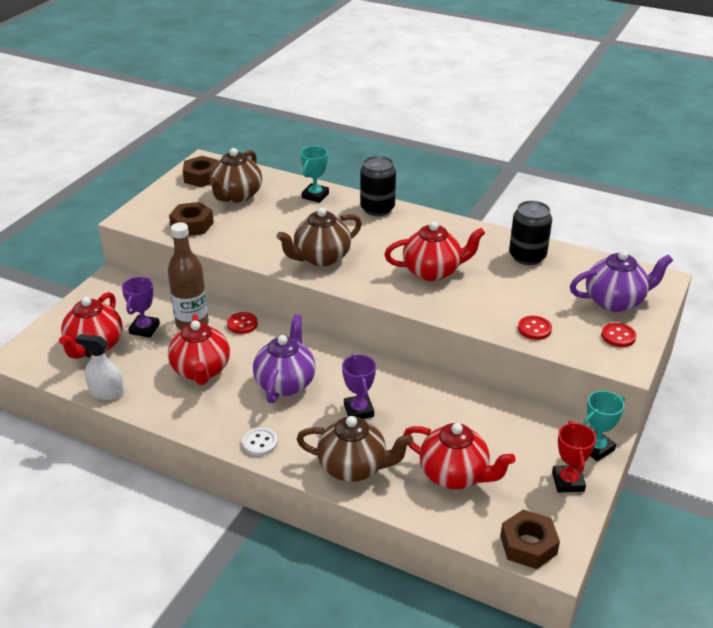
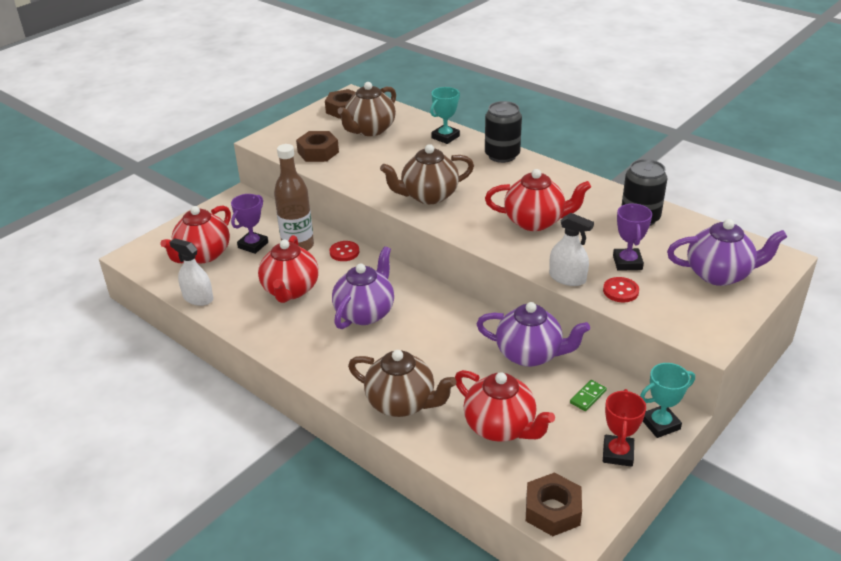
camera: 15 degrees right, 0 degrees up
white button [242,428,278,456] -> none
purple trophy [342,354,376,419] -> purple trophy moved to [613,204,652,271]
red button [601,323,636,347] -> none
none -> purple teapot [477,302,590,367]
none -> white spray bottle [549,213,594,286]
none -> green domino [570,380,607,411]

